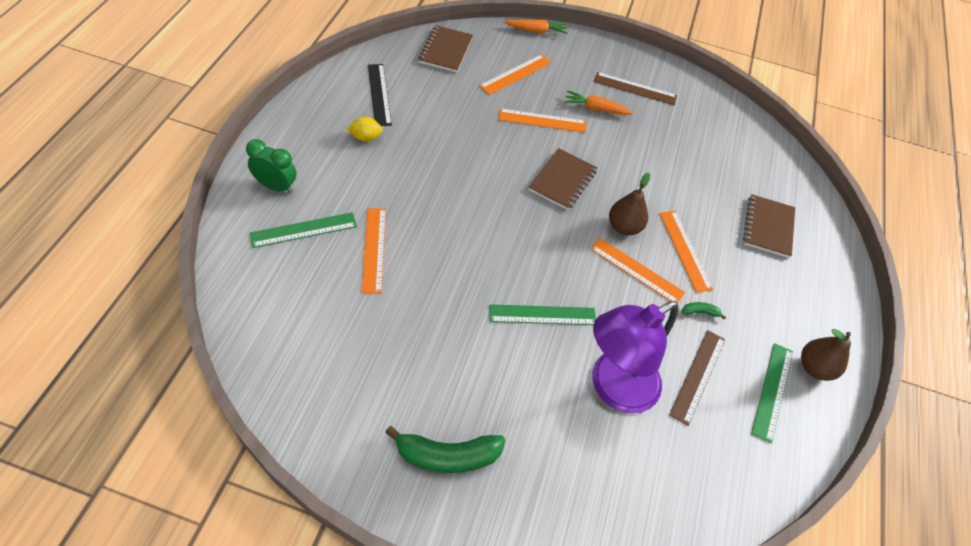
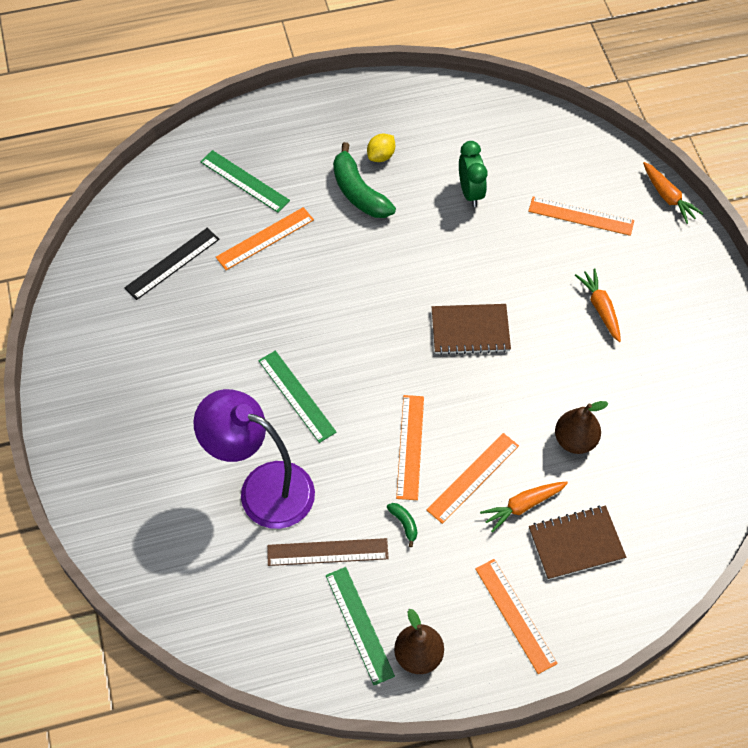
camera: 65 degrees right, 5 degrees up
green clock [246,139,297,194] -> green clock moved to [459,141,487,207]
yellow lemon [347,117,383,142] -> yellow lemon turned 75 degrees clockwise [367,134,395,162]
black ruler [368,64,392,126] -> black ruler moved to [124,228,219,300]
green banana [385,426,505,473] -> green banana moved to [333,142,396,218]
brown notebook [418,25,473,72] -> none
orange ruler [499,108,586,133] -> orange ruler moved to [475,559,558,674]
brown ruler [594,72,677,105] -> none
brown pear [609,173,651,236] -> brown pear moved to [555,401,609,454]
green ruler [751,343,793,443] -> green ruler turned 75 degrees clockwise [326,567,395,685]
none -> orange carrot [480,482,568,533]

